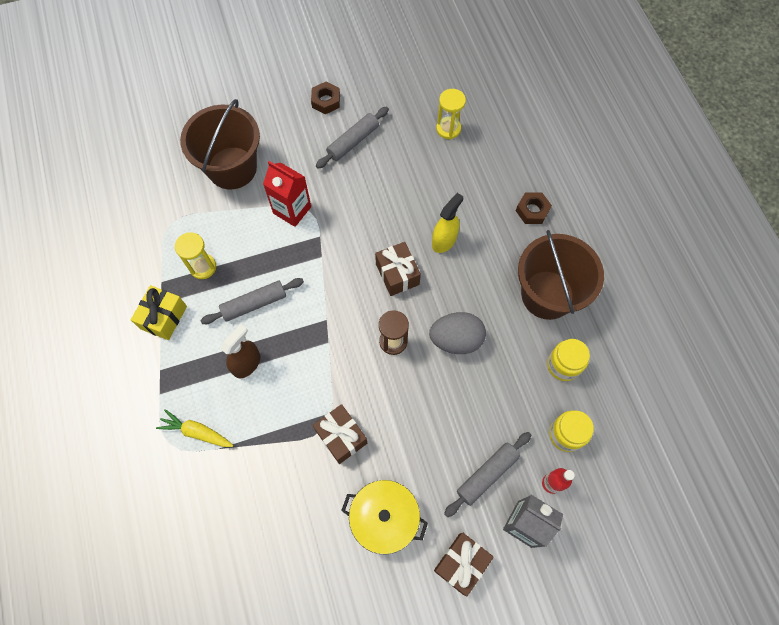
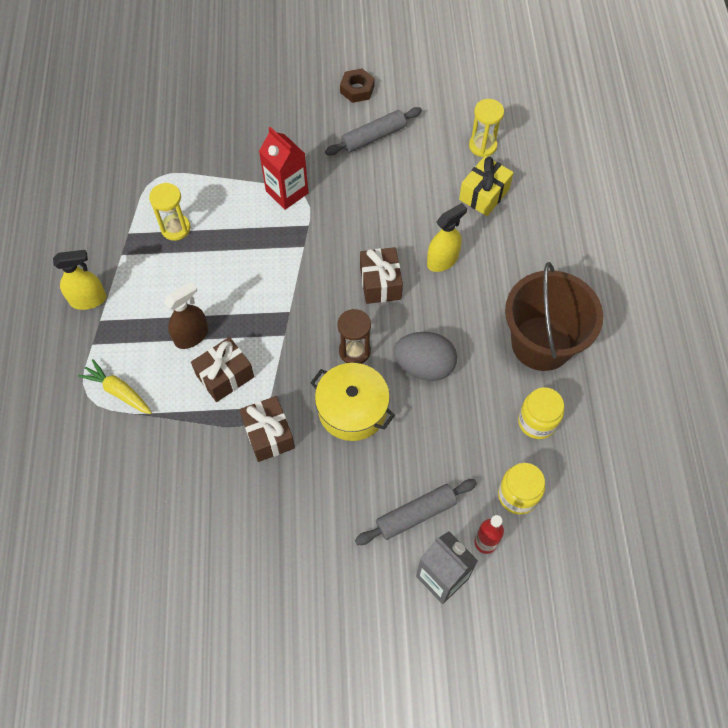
camera: 15 degrees right, 5 degrees down
yellow gift [131,285,187,340] -> yellow gift moved to [459,156,514,216]
brown bucket [180,99,260,190] -> none
grey rolling pin [200,278,304,324] -> none
yellow pot [341,480,428,554] -> yellow pot moved to [310,363,395,441]
brown gift [434,533,494,596] -> brown gift moved to [191,337,254,402]
brown nut [516,192,552,224] -> none
none -> yellow spray bottle [53,250,106,310]

